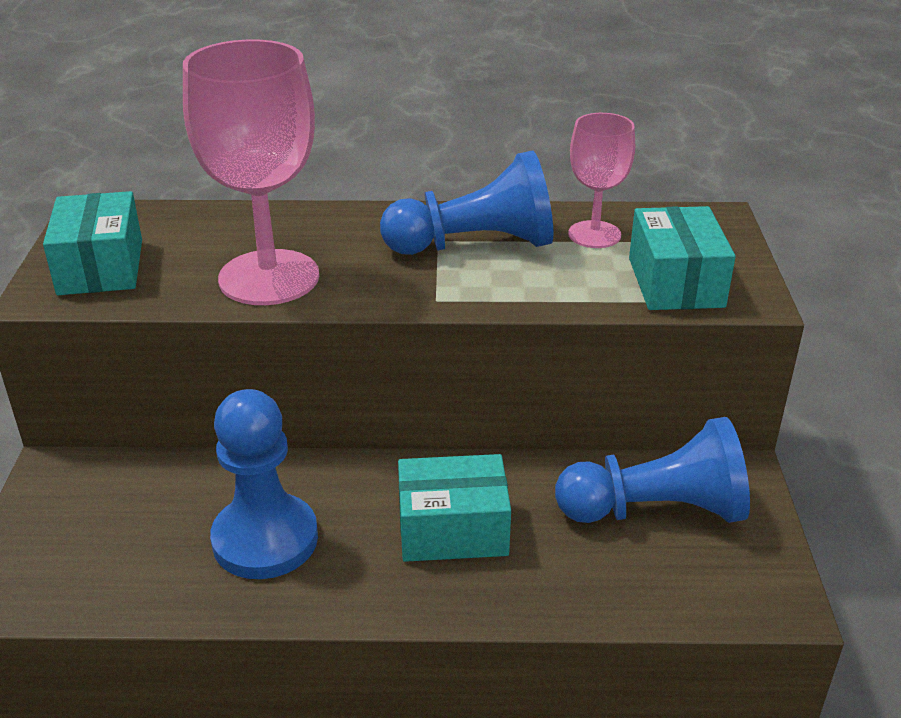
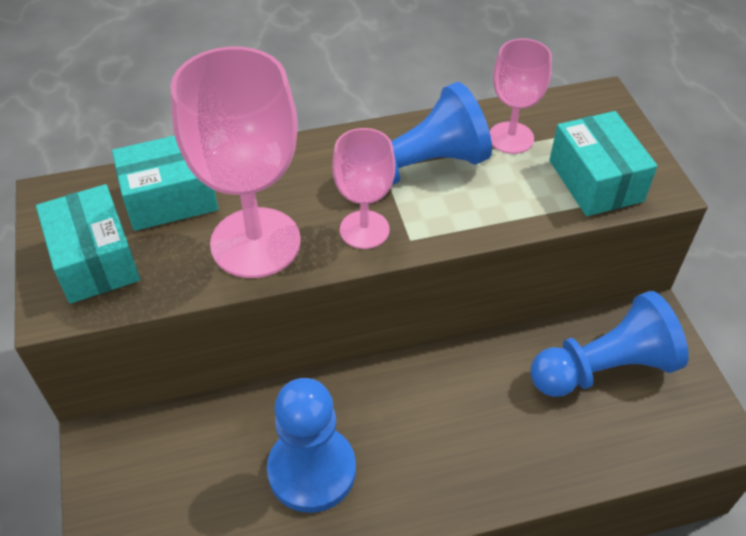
camera: 15 degrees left, 15 degrees up
turquoise box [398,454,511,562] -> turquoise box moved to [112,136,218,231]
none -> pink goblet [332,128,395,249]

